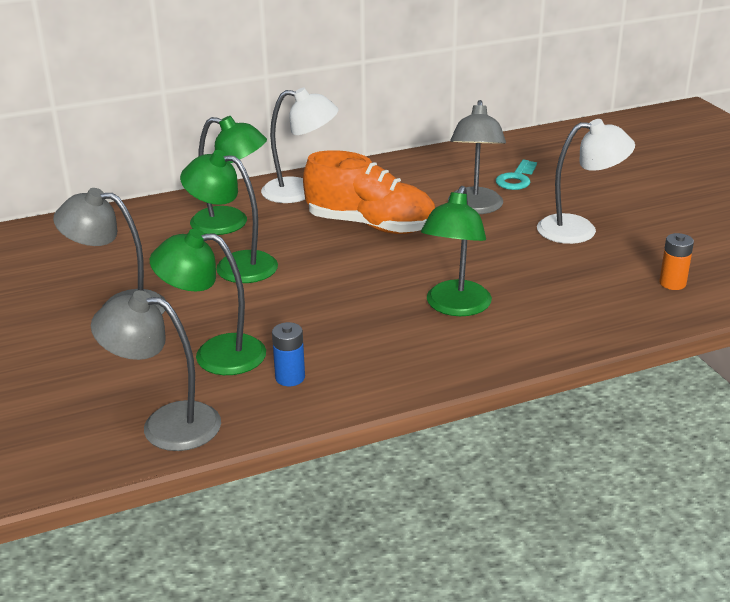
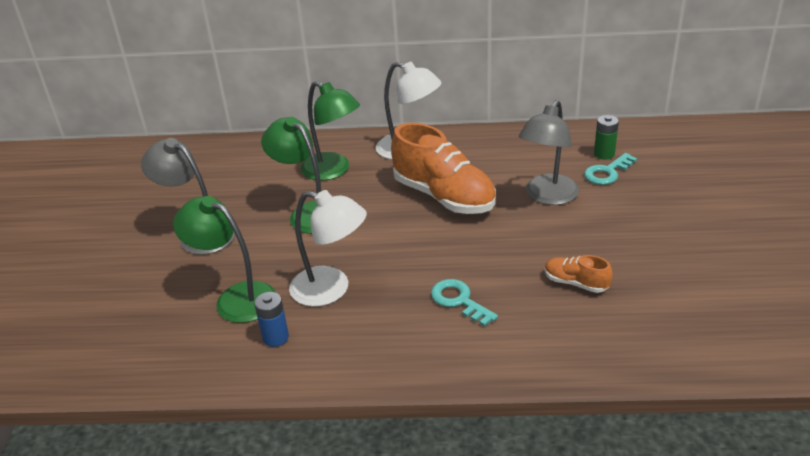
camera: 25 degrees right, 5 degrees up
grey lamp [91,290,221,451] -> none
green lamp [421,186,492,316] -> turquoise key [431,279,498,327]
white lamp [537,119,635,244] -> white lamp moved to [289,190,367,307]
orange battery [659,233,694,290] -> none
none -> orange shoe [545,255,613,293]
none -> green battery [594,115,619,160]

